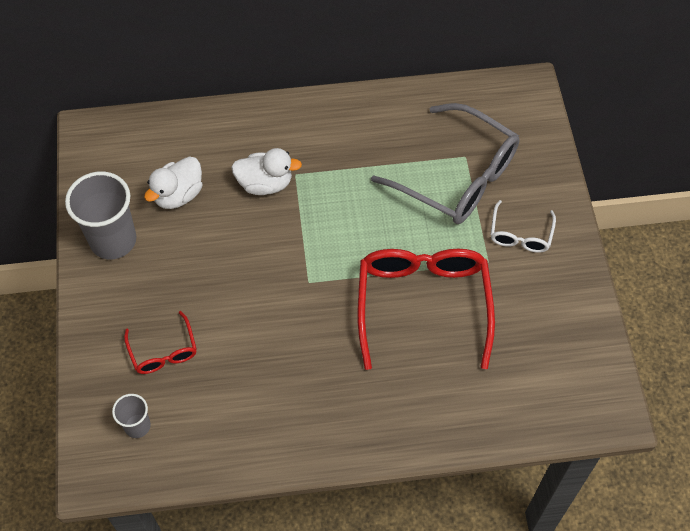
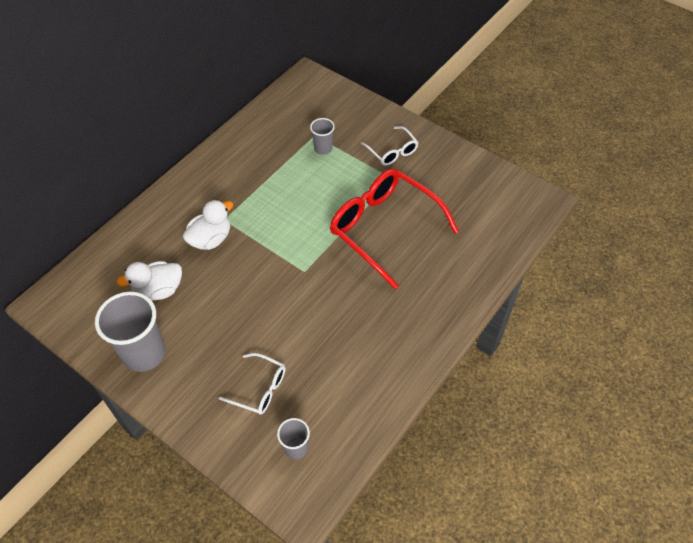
camera: 45 degrees left, 5 degrees down
red glasses [124,311,197,374] -> white glasses [219,353,286,415]
white duck [144,156,203,209] -> white duck turned 75 degrees clockwise [117,261,182,301]
grey glasses [371,103,520,224] -> grey cup [310,118,335,155]

